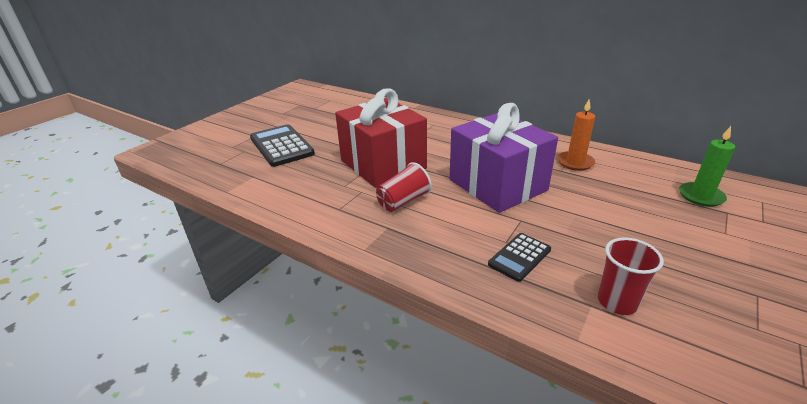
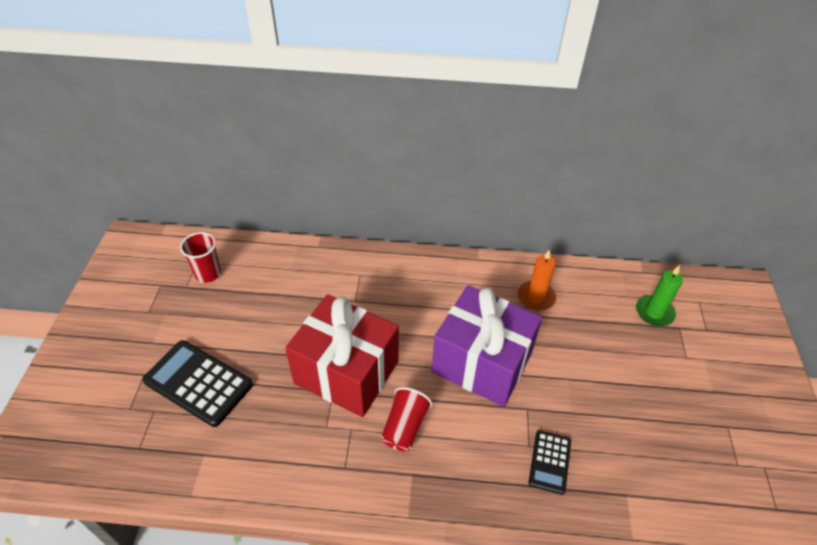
camera: 30 degrees left, 15 degrees up
red cup [598,237,664,315] -> red cup moved to [180,232,221,283]

